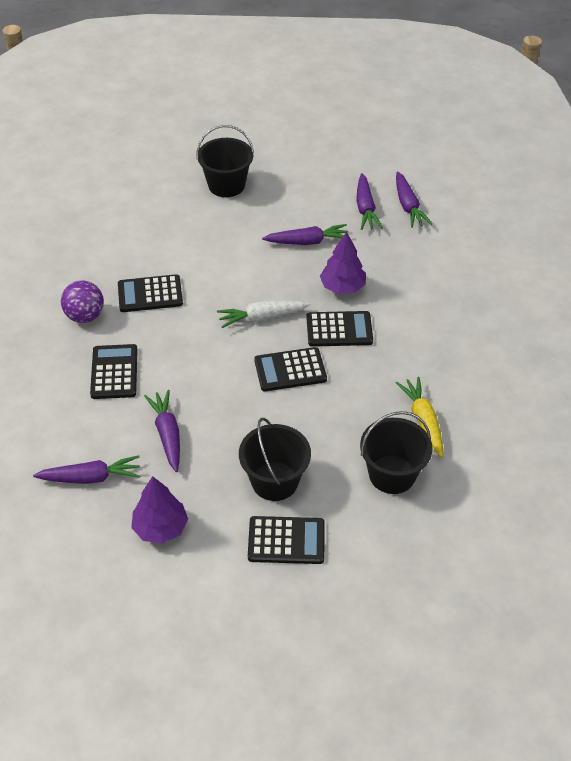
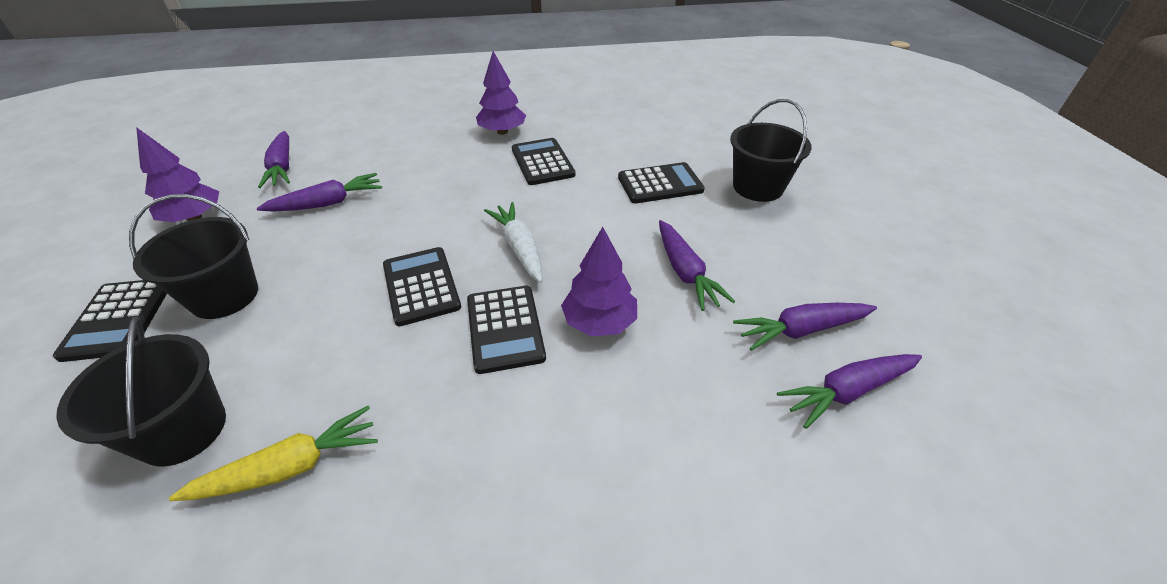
camera: 80 degrees right, 5 degrees down
purple ball [61,280,104,323] -> purple tree [476,51,526,135]
black calculator [90,344,138,399] -> black calculator moved to [618,162,705,204]

